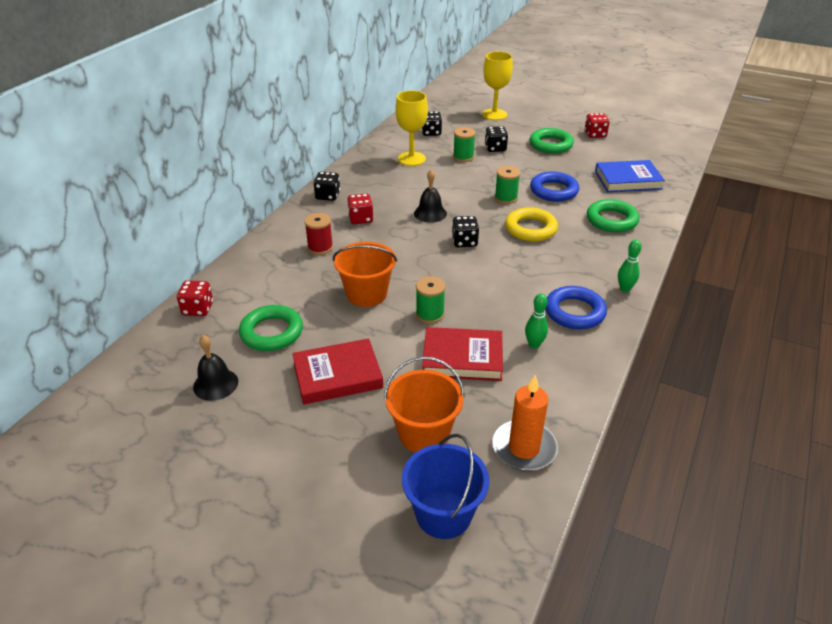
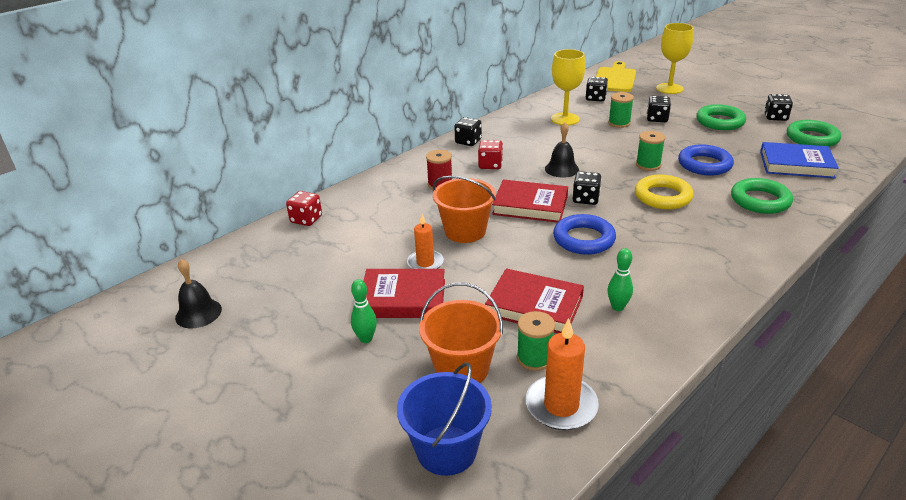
camera: 20 degrees right, 5 degrees down
black bell [193,335,238,401] -> black bell moved to [175,259,222,328]
green ring [239,305,303,351] -> green ring moved to [787,120,841,147]
green spool [416,276,445,324] -> green spool moved to [517,311,555,371]
blue ring [545,286,607,330] -> blue ring moved to [553,214,616,255]
red dice [585,113,610,138] -> black dice [764,94,793,121]
green bowling pin [618,240,642,292] -> green bowling pin moved to [351,279,377,343]
none -> orange candle [407,214,444,269]
none -> red book [492,179,568,223]
none -> yellow cutting board [596,61,636,92]

